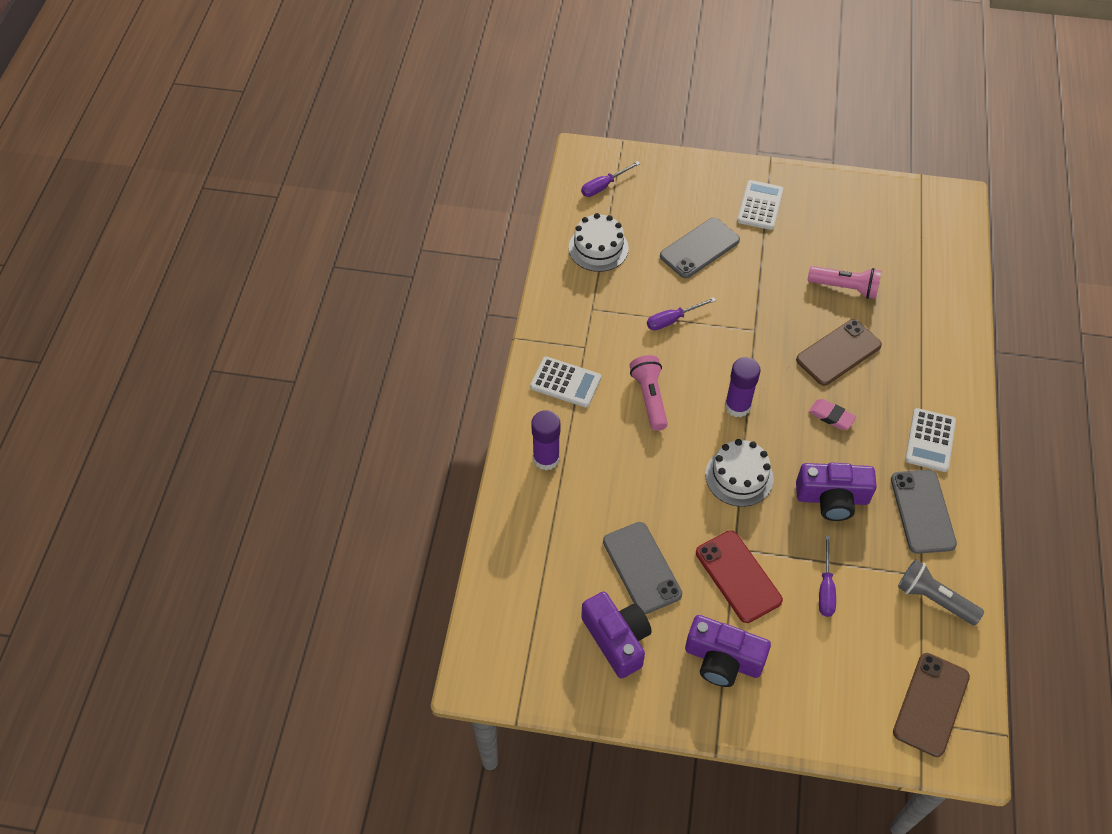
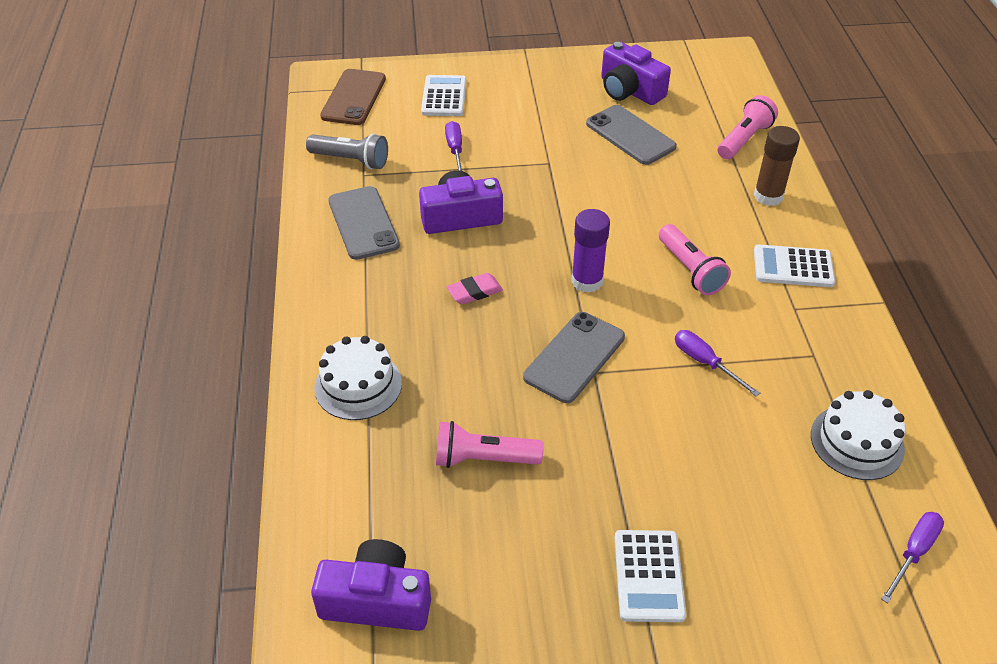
camera: 165 degrees right, 10 degrees down
purple glue stick [531,410,560,470] -> brown glue stick [754,126,800,206]
purple screwdriver [647,297,716,331] -> purple screwdriver turned 90 degrees counterclockwise [675,330,760,397]
grey phone [660,217,740,278] -> grey phone moved to [523,312,625,403]
purple camera [685,615,771,687] -> purple camera moved to [311,539,431,631]
red phone [696,530,783,623] -> none
white cake [705,439,774,507] -> white cake moved to [314,336,402,420]
brown phone [796,319,882,386] -> none
pink eraser [809,399,856,430] -> pink eraser turned 45 degrees counterclockwise [447,273,503,304]
white calculator [905,408,956,472] -> white calculator moved to [421,75,466,116]
none -> pink flashlight [718,95,778,159]

